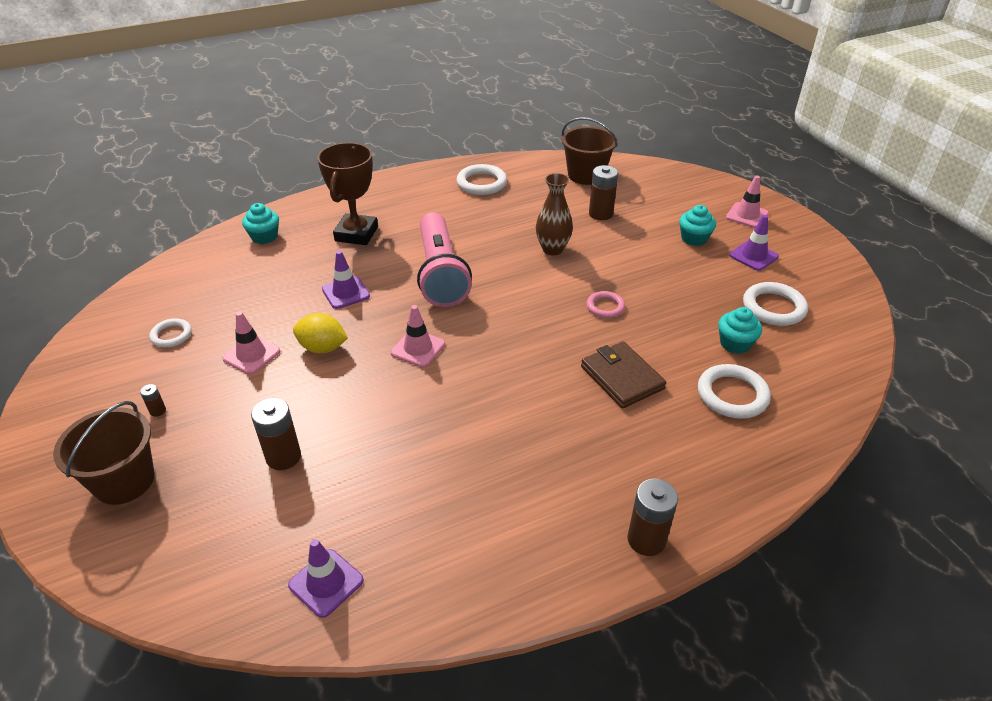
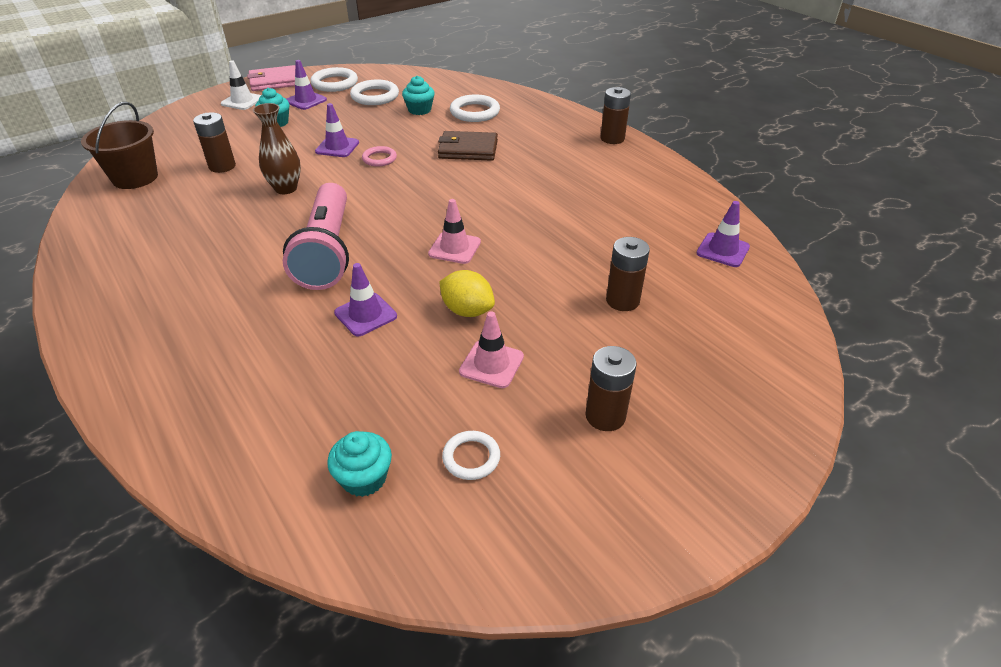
camera: 100 degrees left, 0 degrees up
brown bucket [53,401,155,505] -> none
brown battery [140,384,166,417] -> brown battery [585,346,637,431], size x2.09
turquoise cupcake [242,203,279,244] -> turquoise cupcake moved to [327,431,392,497]
yellow lemon [293,313,348,353] -> yellow lemon turned 60 degrees counterclockwise [439,270,495,317]
brown trophy [317,142,378,245] -> none
pink flashlight [417,212,472,307] -> pink flashlight turned 105 degrees clockwise [283,183,349,290]
white ring [456,164,507,195] -> white ring moved to [310,67,358,92]
brown wallet [581,341,666,409] -> brown wallet turned 45 degrees clockwise [438,131,498,161]
pink traffic cone [726,176,769,228] -> white traffic cone [221,60,261,110]
none -> pink wallet [247,65,295,91]
none -> purple traffic cone [315,103,359,157]

